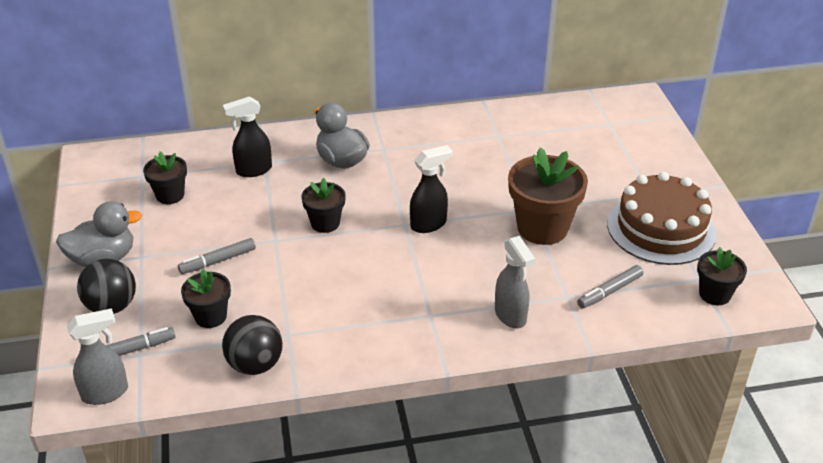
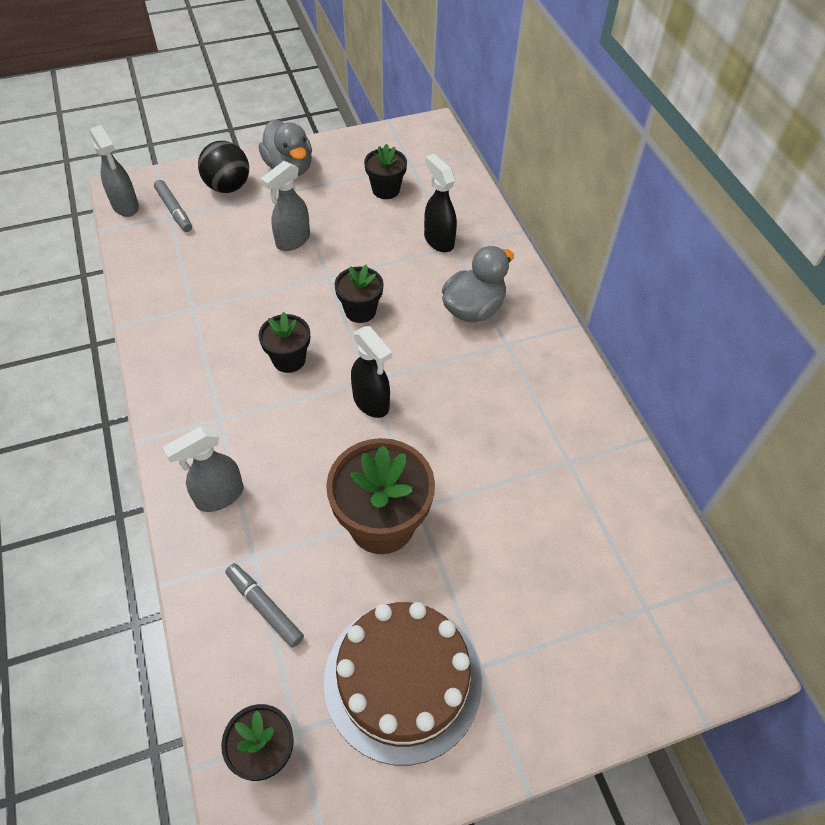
camera: 80 degrees right, 15 degrees up
grey marker [178,238,256,274] -> grey spray bottle [260,161,310,251]
black flower pot [181,269,231,328] -> black flower pot moved to [258,312,310,373]
black ball [222,315,283,375] -> none

